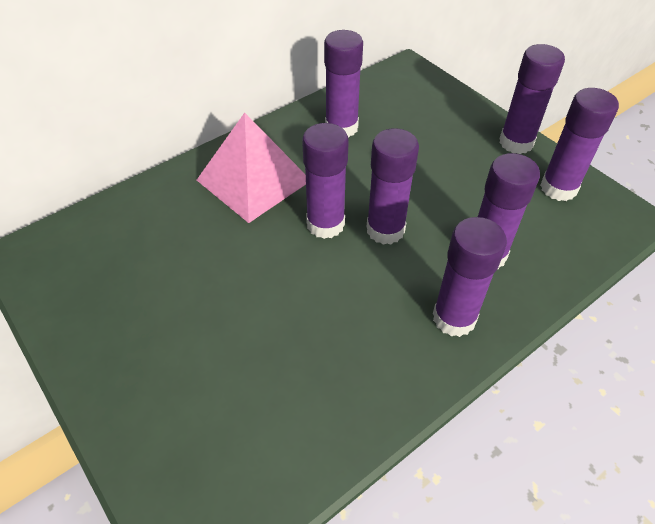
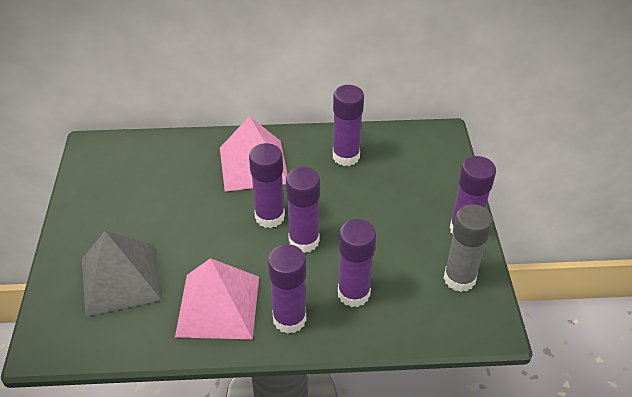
camera: 35 degrees right, 5 degrees down
purple glue stick [540,88,619,201] -> grey glue stick [444,204,493,292]
none -> grey pyramid [82,231,162,317]
none -> pink pyramid [175,258,259,339]

